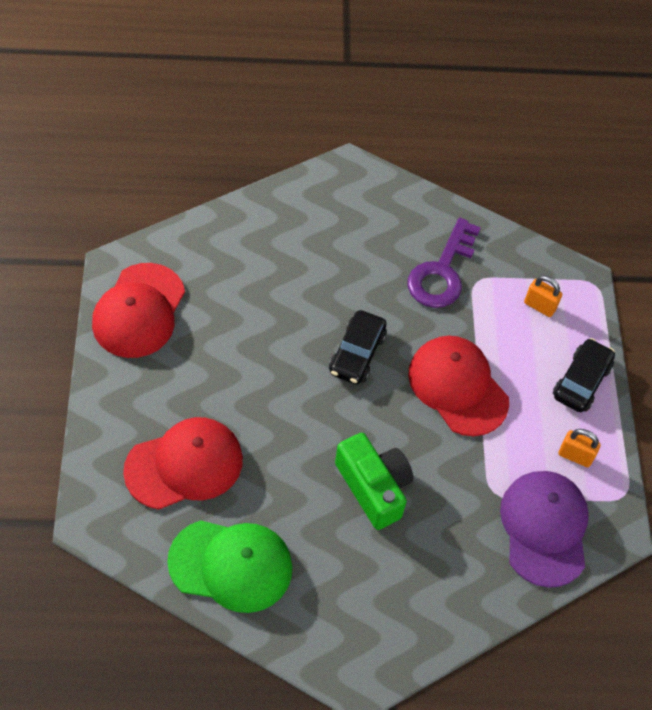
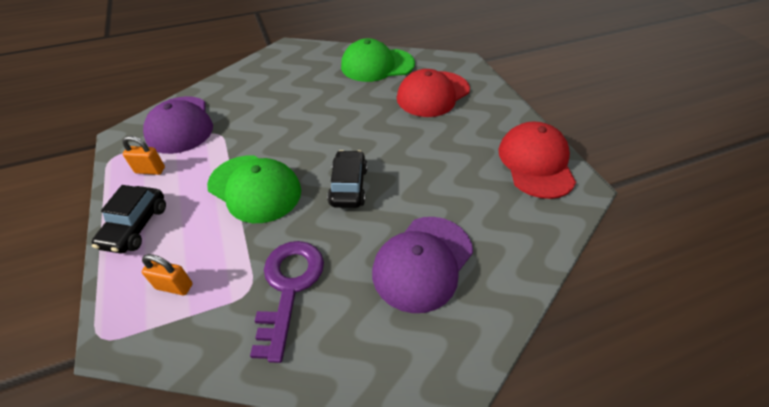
camera: 165 degrees right, 10 degrees down
green camera [335,433,413,530] -> none
red cap [408,336,509,436] -> green cap [207,156,301,223]
none -> purple cap [372,217,473,313]

